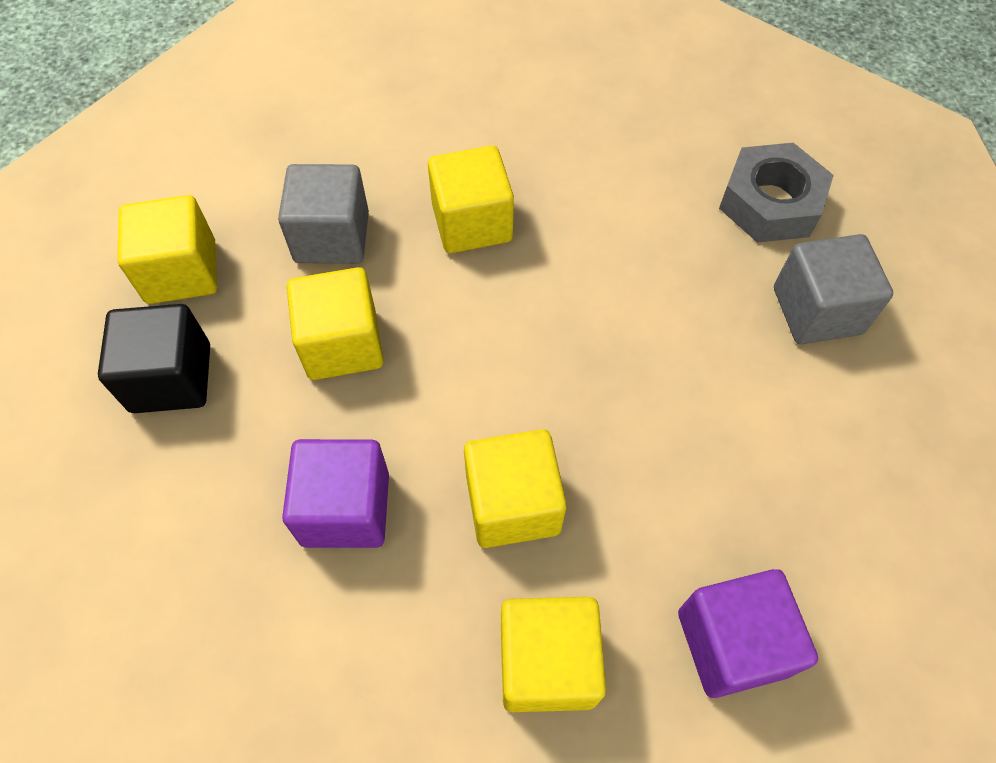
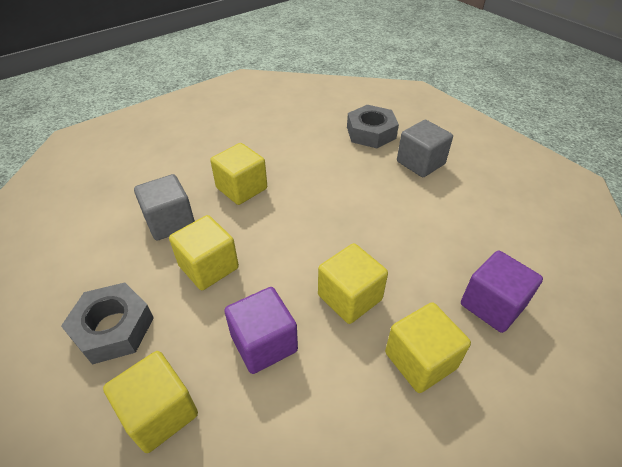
camera: 30 degrees left, 15 degrees down
black cube [98,304,210,413] -> grey nut [61,282,154,365]
yellow cube [117,195,217,304] -> yellow cube moved to [103,351,198,453]

